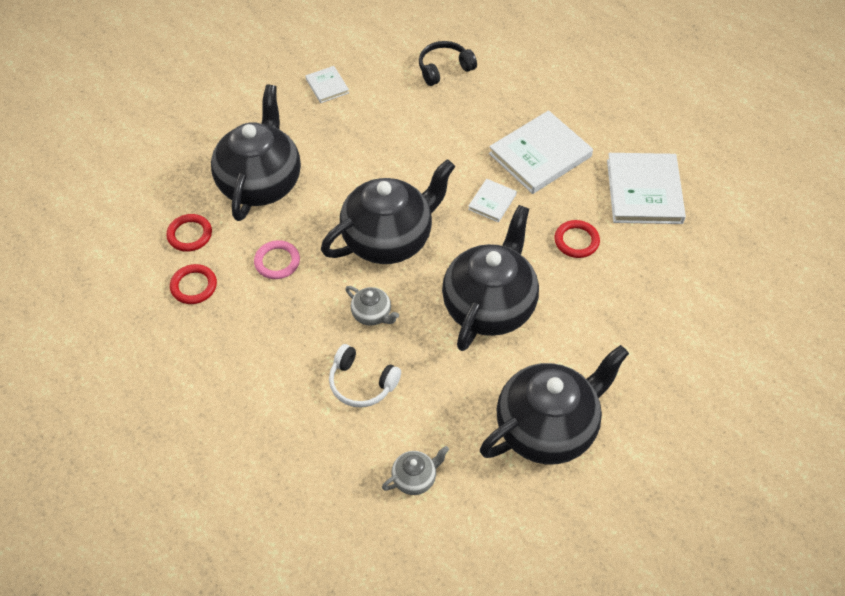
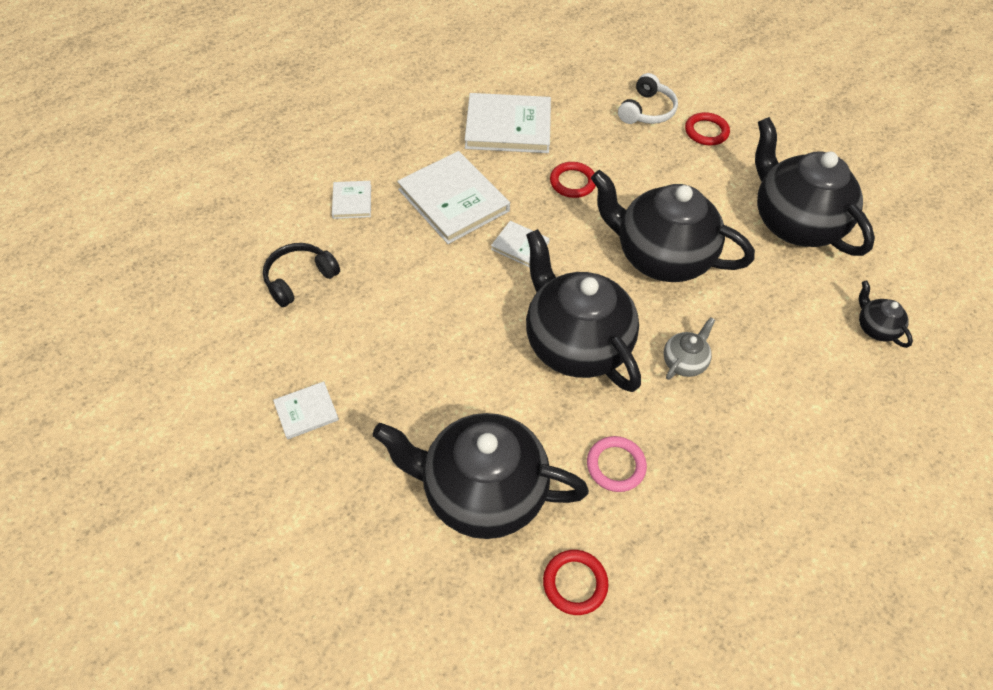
camera: 90 degrees left, 0 degrees up
red ring [170,264,217,304] -> red ring moved to [685,112,730,145]
white headphones [329,344,401,408] -> white headphones moved to [618,73,678,124]
grey teapot [382,446,449,495] -> black teapot [859,280,913,348]
black headphones [419,41,477,86] -> black headphones turned 75 degrees clockwise [263,243,340,307]
none -> white book [332,181,371,219]

